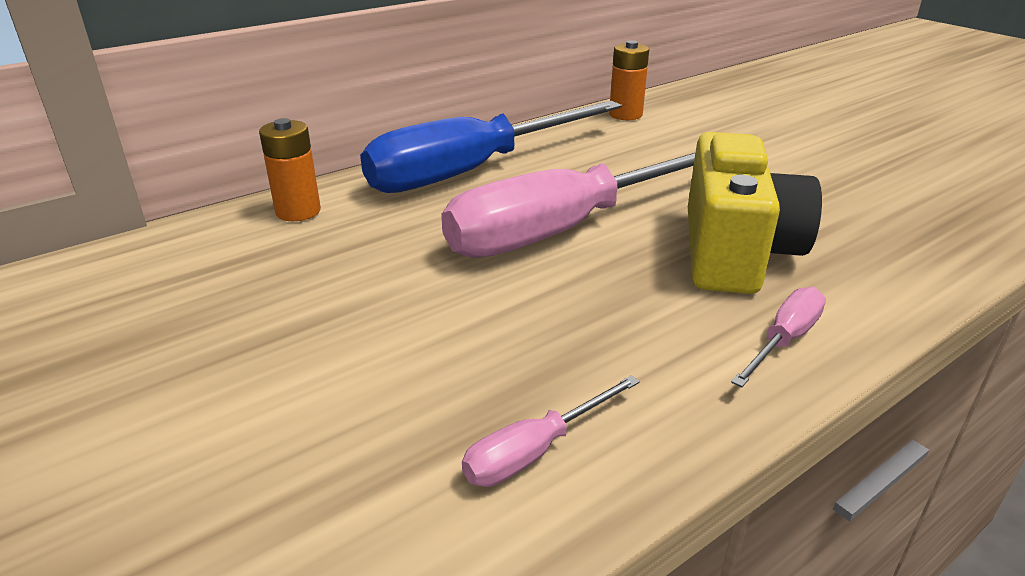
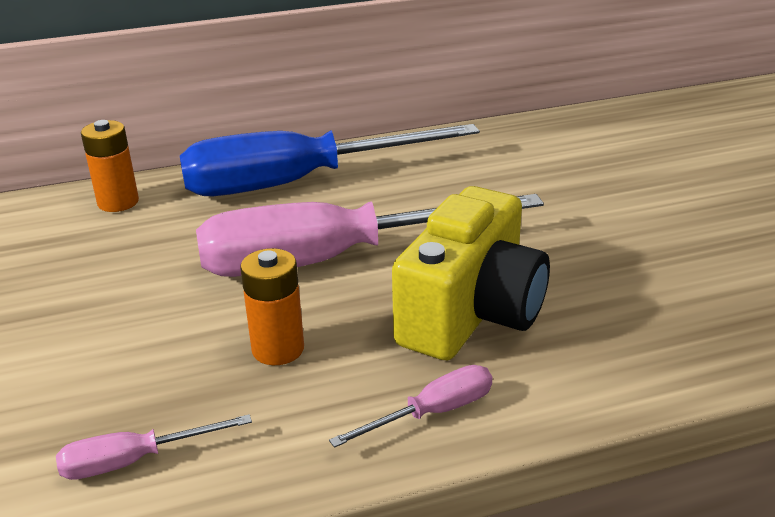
camera: 20 degrees right, 0 degrees up
orange battery [609,40,649,120] -> orange battery moved to [240,248,304,365]

